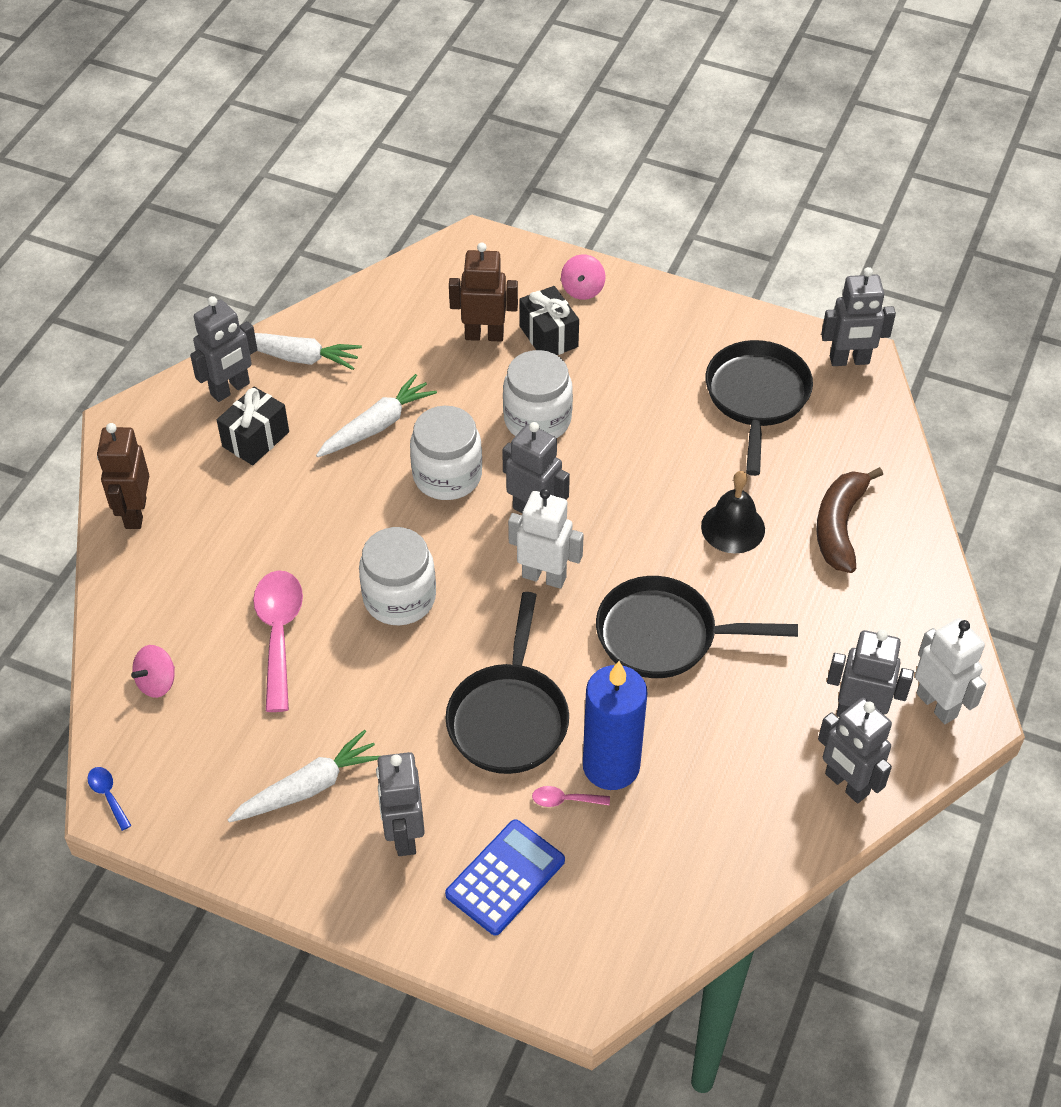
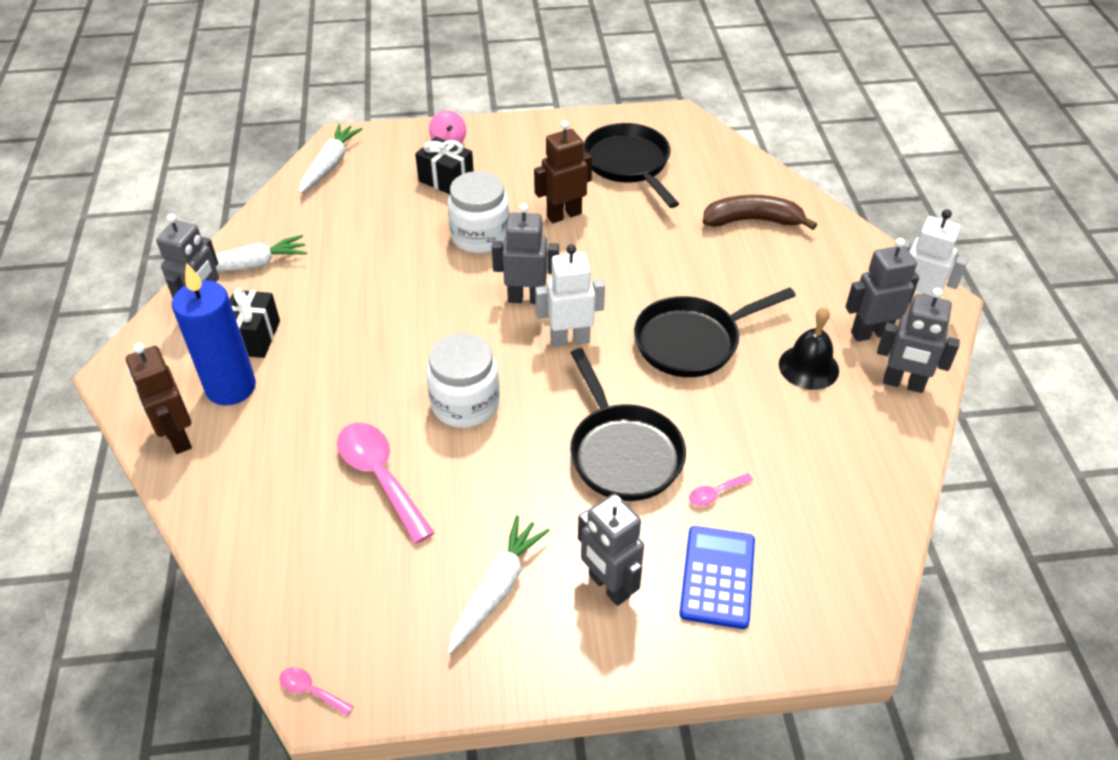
camera: 30 degrees left, 5 degrees down
blue spoon [87,767,132,831] -> pink spoon [280,667,354,716]
pink spinning top [131,645,175,698] -> none
white carrot [316,374,437,457] -> white carrot moved to [299,124,363,194]
white jar [410,406,482,500] -> none
brown robot [449,242,518,342] -> brown robot moved to [534,121,592,223]
blue candle [583,661,648,790] -> blue candle moved to [172,263,256,405]
black bell [701,471,765,553] -> black bell moved to [779,307,839,390]
brown banana [816,467,883,573] -> brown banana turned 105 degrees clockwise [703,195,817,230]
grey robot [821,267,896,366] -> none

